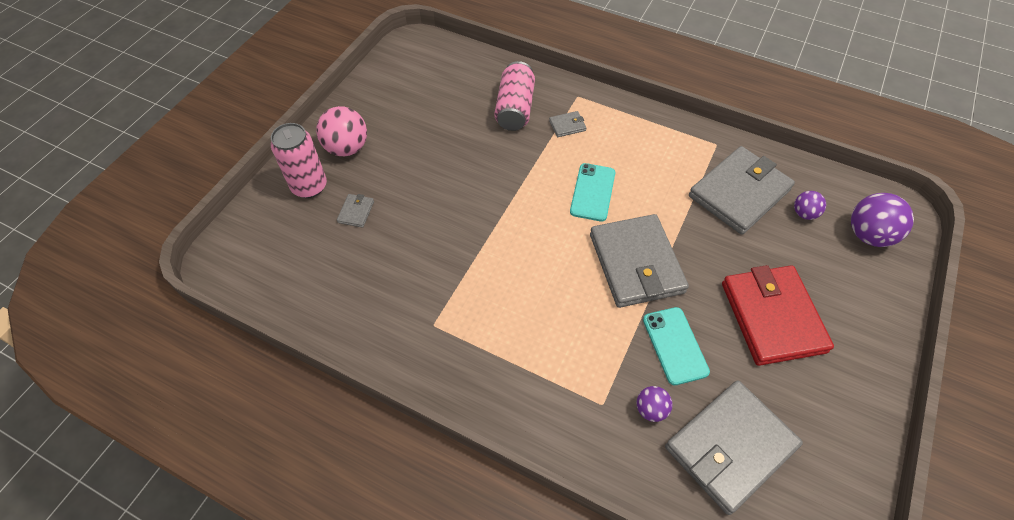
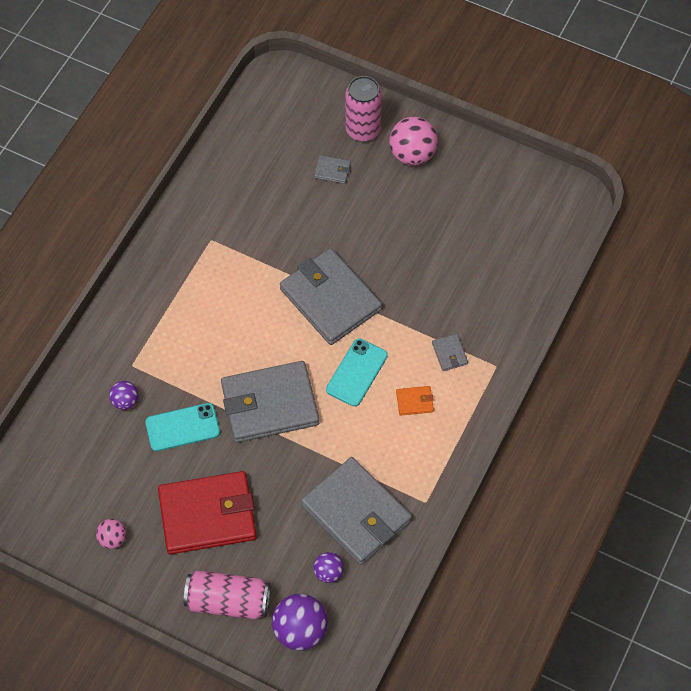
camera: 90 degrees right, 5 degrees up
pink can [494,61,535,131] -> pink can moved to [184,570,270,619]
turquoise phone [570,163,615,221] -> turquoise phone turned 75 degrees counterclockwise [326,338,388,407]
grey wallet [665,380,803,515] -> grey wallet moved to [280,248,382,345]
none -> pink ball [96,519,127,549]
none -> orange wallet [396,386,434,416]

